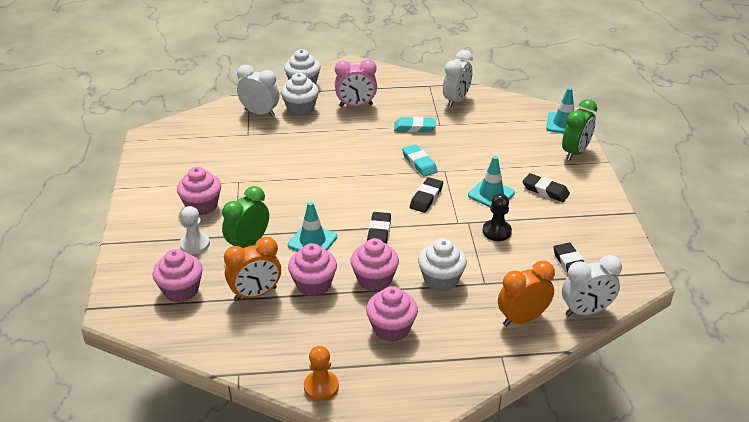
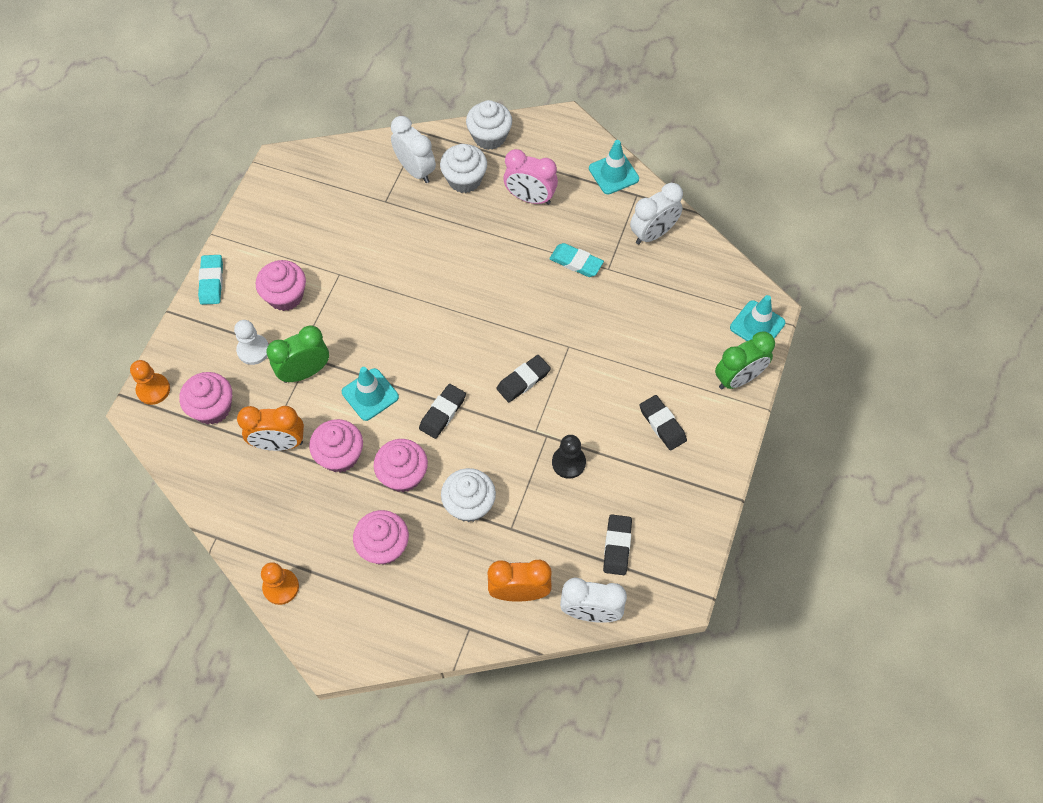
camera: 25 degrees right, 25 degrees up
turquoise eraser [402,144,438,177] -> turquoise eraser moved to [198,255,223,305]
turquoise traffic cone [468,156,515,207] -> turquoise traffic cone moved to [589,140,639,195]
none -> orange pawn [130,360,170,405]

